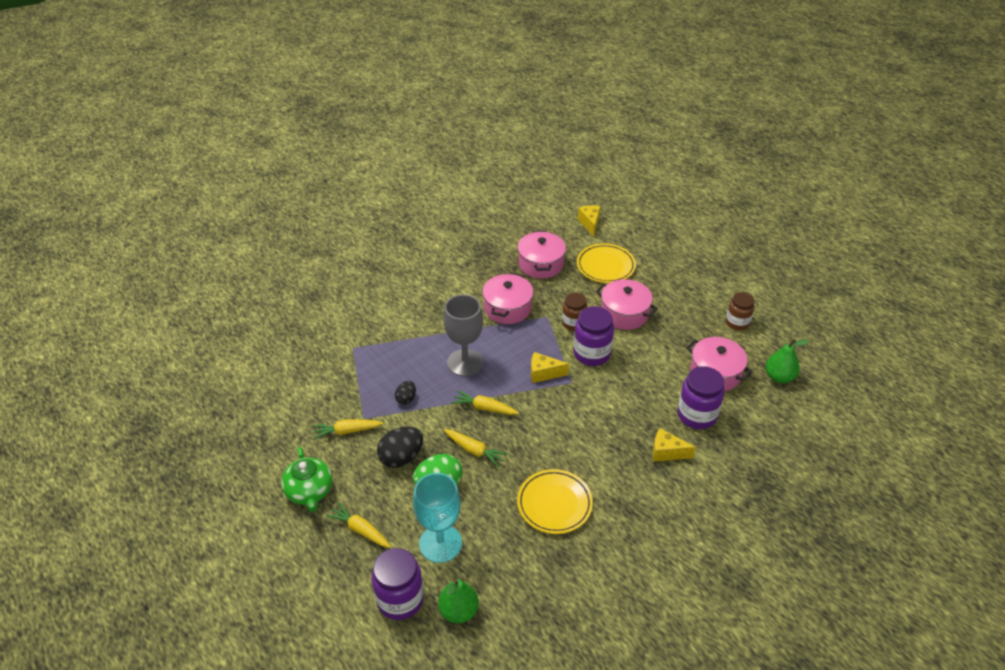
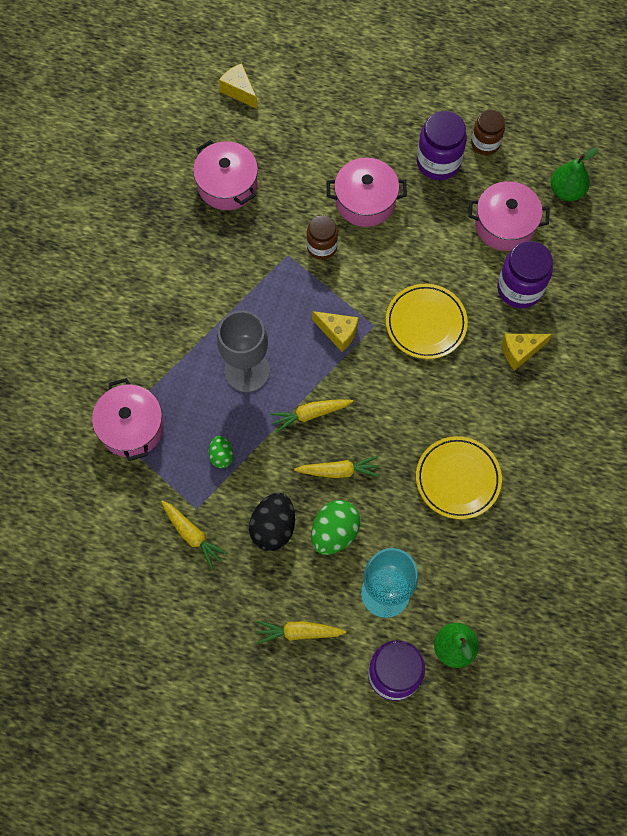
camera: 35 degrees left, 25 degrees up
green teapot [281,447,333,512] -> none
yellow carrot [313,419,384,439] -> yellow carrot turned 90 degrees counterclockwise [161,500,228,569]
black egg [395,381,416,405] -> green egg [209,436,233,468]
pink pot [482,273,533,324] -> pink pot moved to [92,378,164,461]
yellow cheese [531,352,569,383] -> yellow cheese turned 120 degrees counterclockwise [312,311,359,352]
purple jar [573,306,614,366] -> purple jar moved to [417,111,467,180]
yellow plate [577,243,636,283] -> yellow plate moved to [386,284,468,359]

